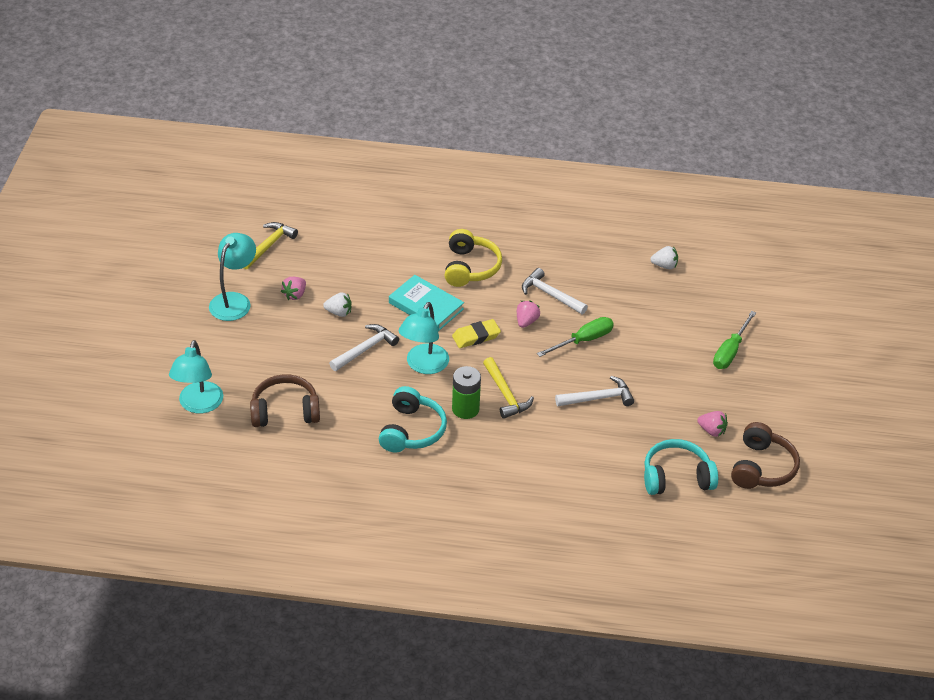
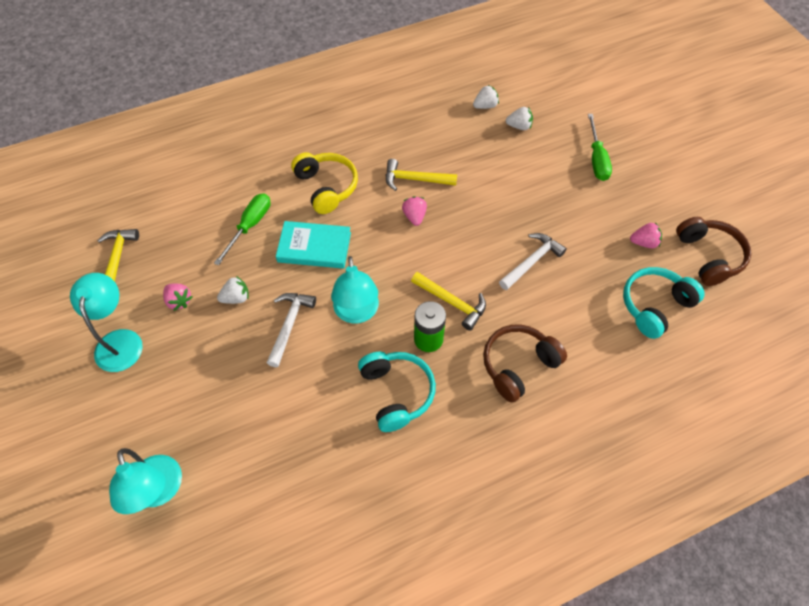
camera: 30 degrees left, 15 degrees up
brown headphones [250,374,320,427] -> brown headphones moved to [483,325,567,403]
pink strawberry [281,277,306,300] -> pink strawberry turned 45 degrees counterclockwise [163,283,192,311]
yellow eraser [452,319,501,348] -> none
white hammer [522,268,588,314] -> yellow hammer [386,159,457,191]
green screwdriver [537,317,614,357] -> green screwdriver moved to [214,193,271,266]
none -> white strawberry [506,107,533,130]

